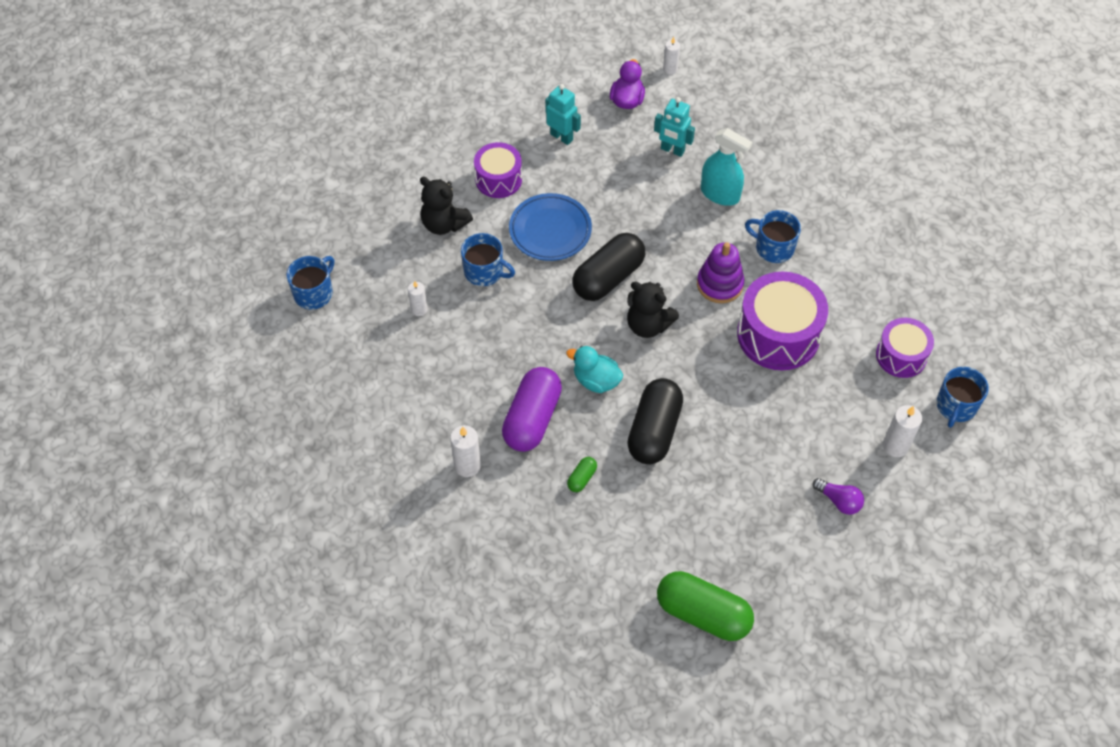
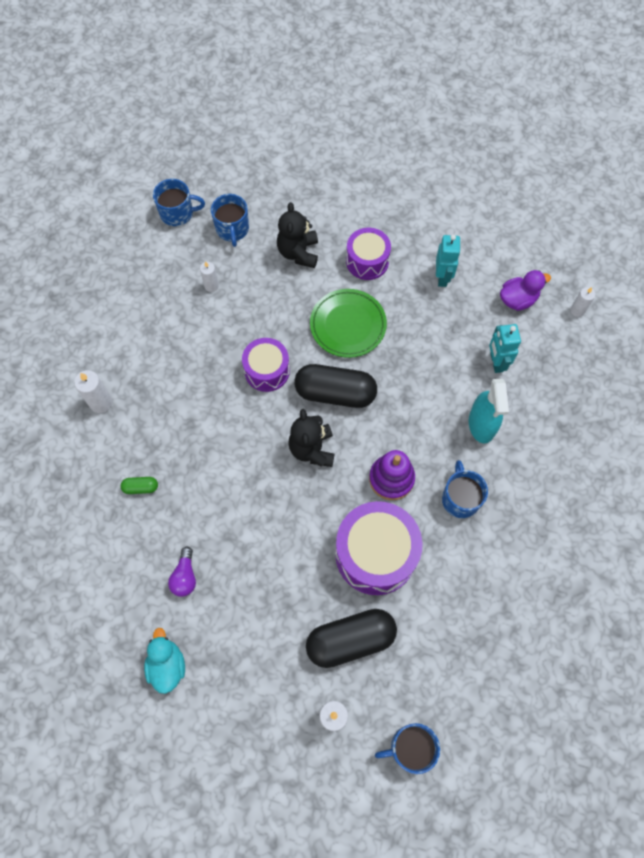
camera: 55 degrees right, 10 degrees up
blue mug [461,233,515,286] -> blue mug moved to [211,194,249,247]
purple capsule [502,367,562,452] -> none
blue plate [509,193,592,261] -> green plate [310,289,387,358]
turquoise duck [566,346,623,393] -> turquoise duck moved to [144,628,185,694]
black capsule [627,378,683,464] -> black capsule moved to [306,609,397,668]
green capsule [657,571,754,641] -> none
purple light bulb [813,478,864,515] -> purple light bulb moved to [168,547,196,597]
purple drum [876,318,934,378] -> purple drum moved to [242,338,290,392]

